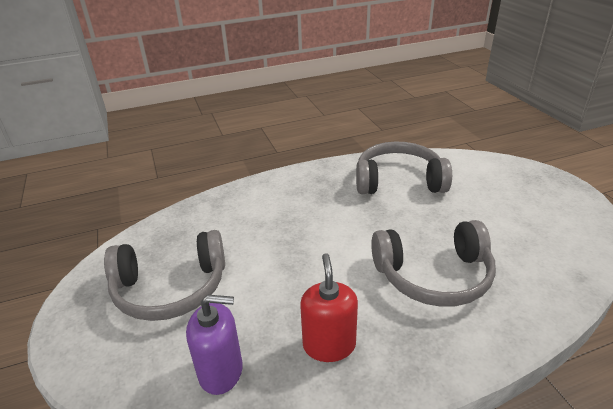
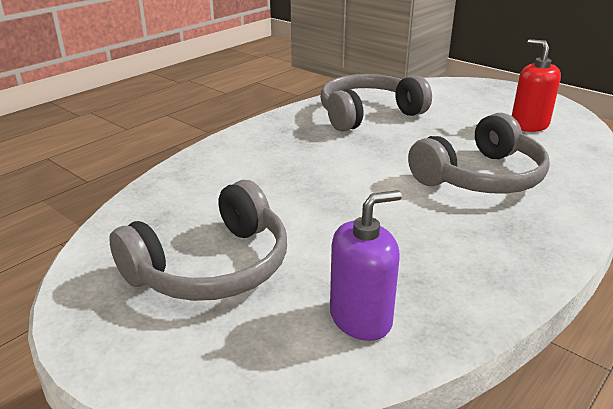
camera: 30 degrees left, 5 degrees down
red soap dispenser [300,253,358,362] -> red soap dispenser moved to [512,39,561,132]

